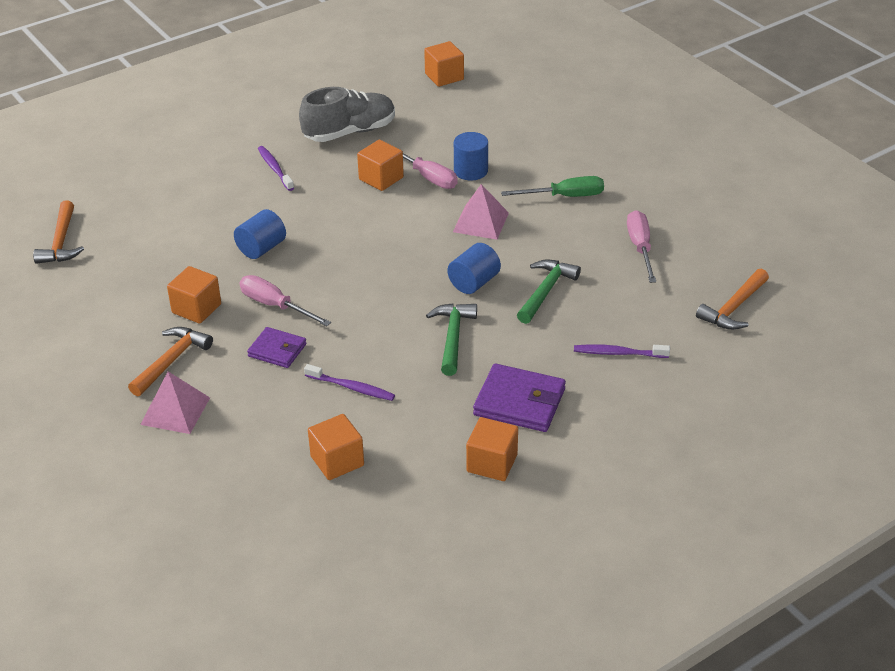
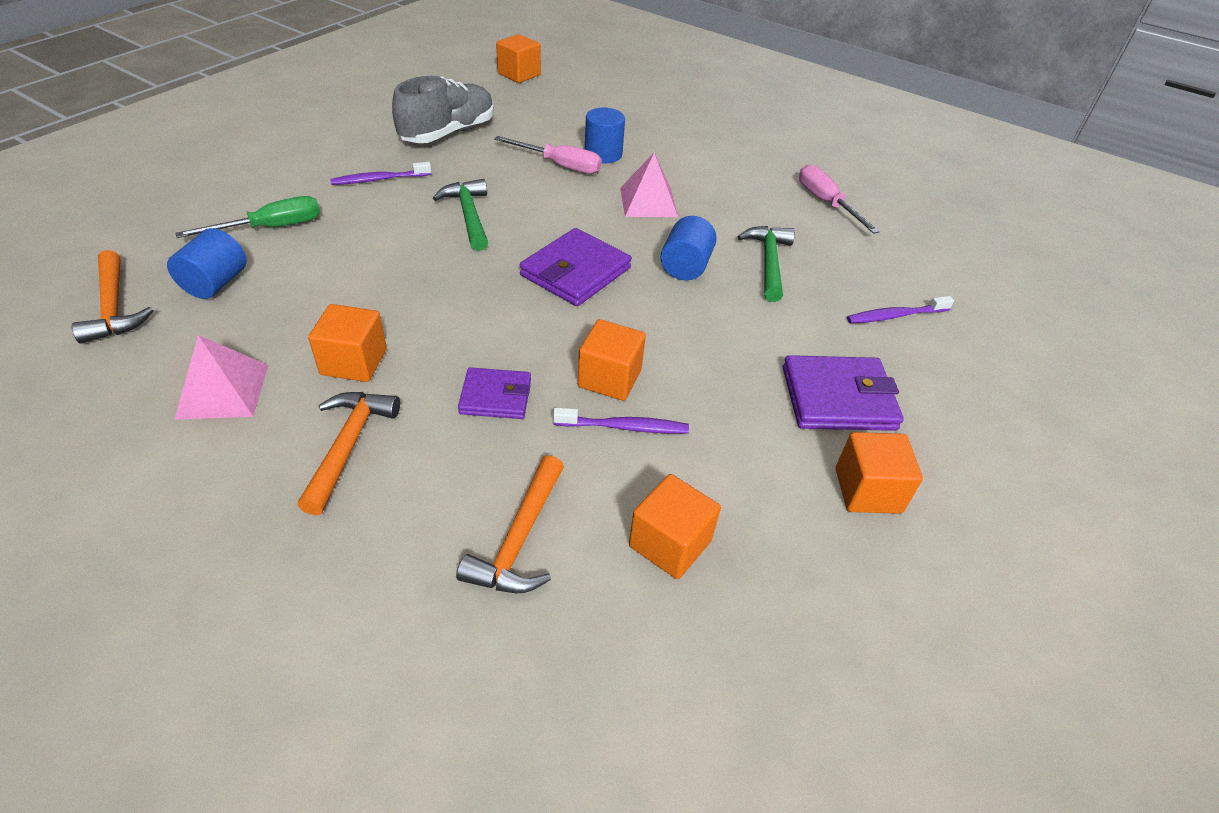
camera: 25 degrees left, 5 degrees up
pink pyramid [140,372,210,434] -> pink pyramid moved to [175,335,269,419]
blue cylinder [234,209,286,259] -> blue cylinder moved to [167,228,247,299]
pink screwdriver [240,275,331,326] -> none
purple toothbrush [258,146,294,191] -> purple toothbrush turned 60 degrees counterclockwise [330,162,432,185]
orange cube [357,140,404,191] -> orange cube moved to [578,319,646,401]
green hammer [426,303,477,376] -> green hammer moved to [433,179,488,251]
green screwdriver [501,176,604,197] -> green screwdriver moved to [176,196,320,238]
orange hammer [696,269,769,330] -> orange hammer moved to [456,455,564,593]
none -> purple wallet [520,228,632,306]

